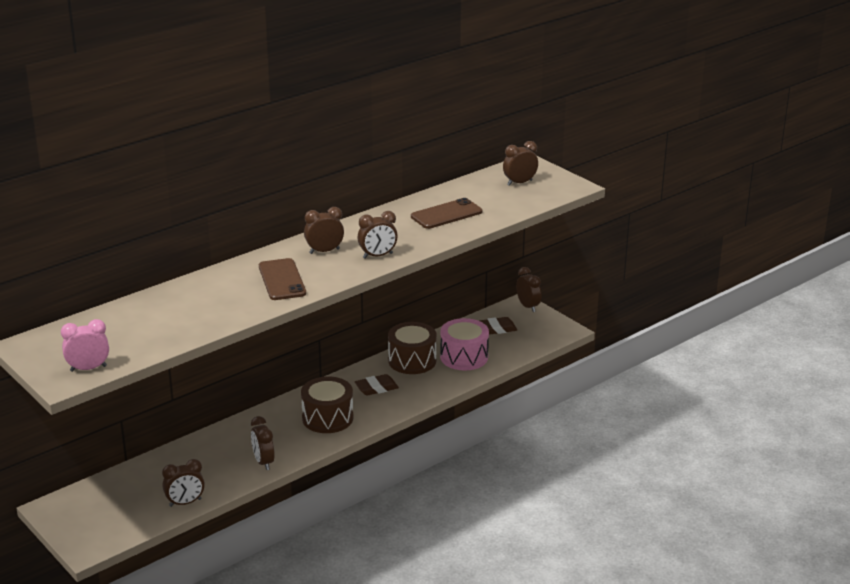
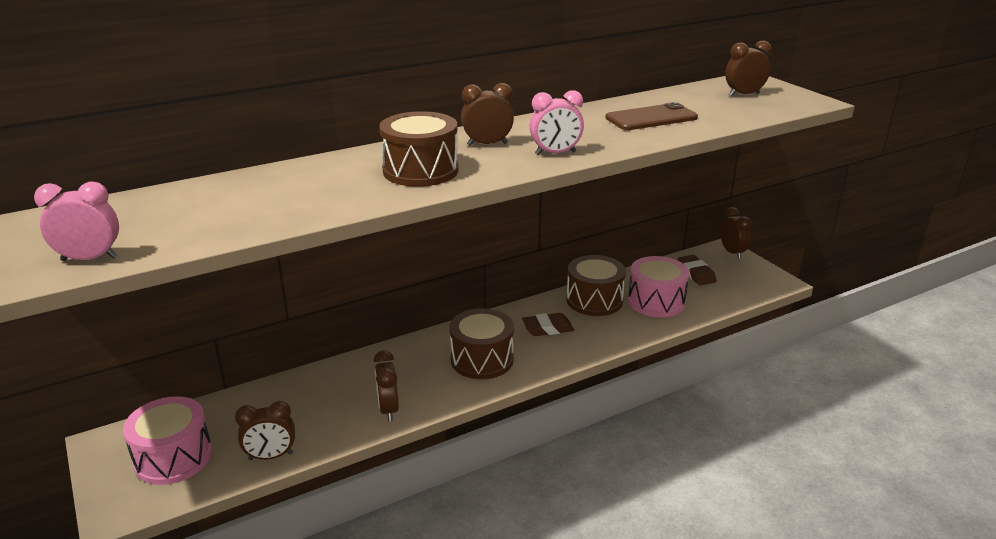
camera: 10 degrees right, 0 degrees up
brown phone [259,258,306,300] -> brown drum [379,111,459,187]
brown clock [358,211,398,259] -> pink clock [530,90,584,155]
brown eraser [479,317,517,335] -> brown eraser turned 75 degrees clockwise [677,255,717,286]
none -> pink drum [123,396,212,485]

